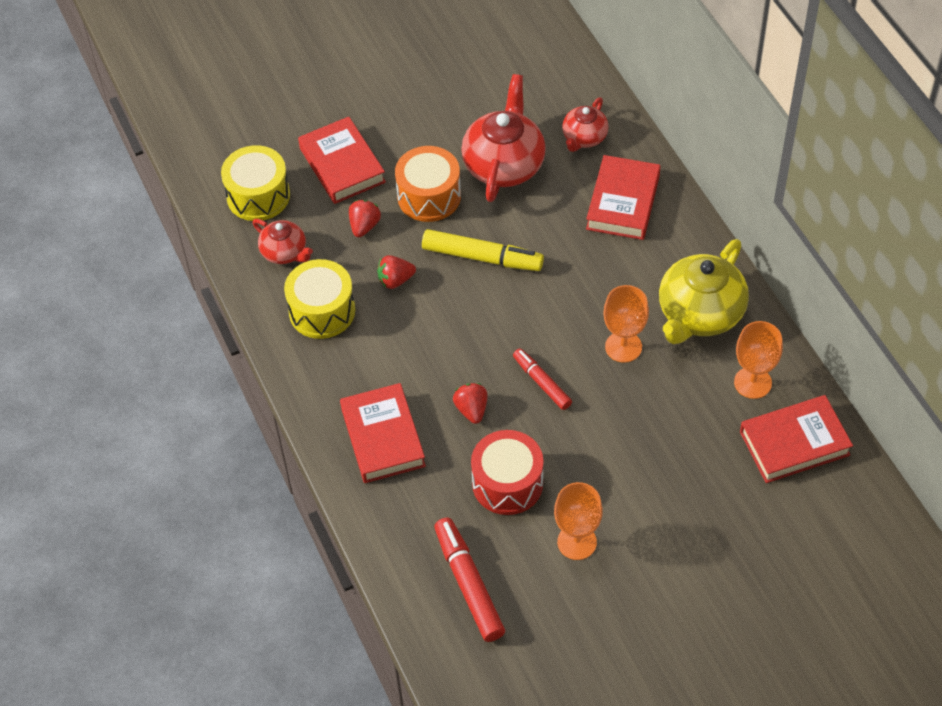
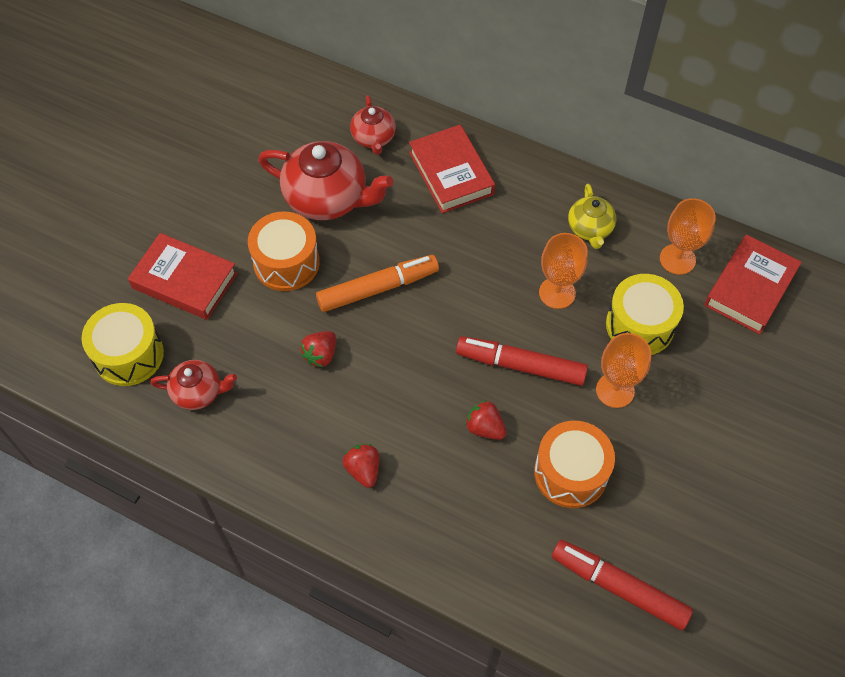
camera: 40 degrees left, 5 degrees up
yellow drum [284,259,355,339] -> yellow drum moved to [606,274,684,355]
red book [340,383,426,483] -> none
red strawberry [349,200,381,237] -> red strawberry moved to [343,444,379,488]
yellow marker [422,229,544,271] -> orange marker [316,255,439,312]
red teapot [461,74,546,202] -> red teapot turned 135 degrees clockwise [258,141,393,220]
red drum [471,430,543,515] -> orange drum [534,421,615,508]
red marker [513,348,572,410] -> red marker [456,336,588,386], size x1.59
orange goblet [554,482,603,560] -> orange goblet moved to [596,333,651,408]
yellow teapot [659,239,749,344] -> yellow teapot [568,184,616,249], size x0.56

